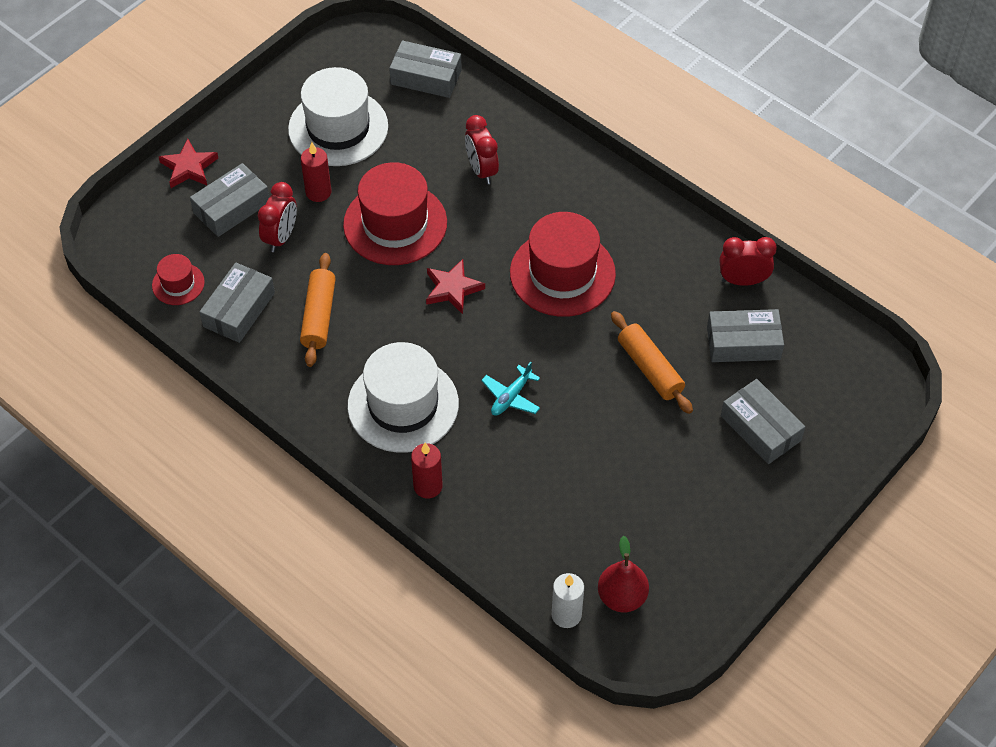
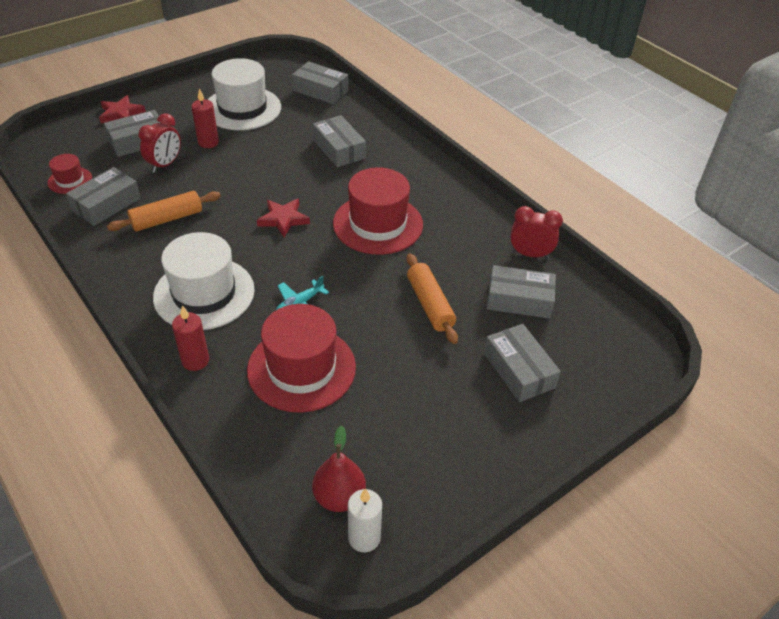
camera: 10 degrees right, 10 degrees down
orange rolling pin [300,253,336,367] -> orange rolling pin turned 45 degrees clockwise [107,191,221,231]
red hat [343,162,447,265] -> red hat moved to [247,304,356,413]
red clock [465,115,499,184] -> grey box [313,115,366,167]
white candle [552,573,584,628] -> white candle moved to [348,488,382,552]

